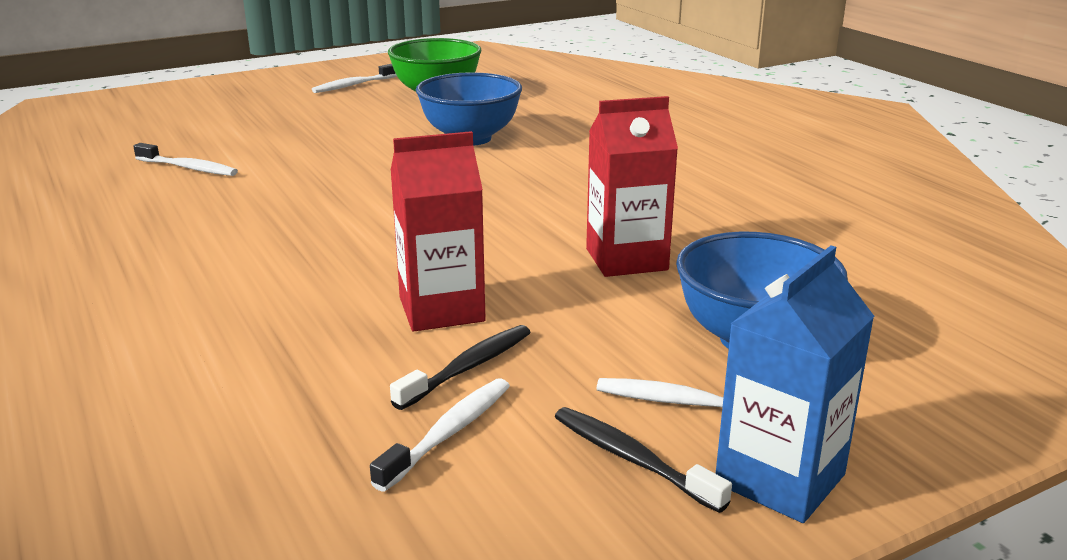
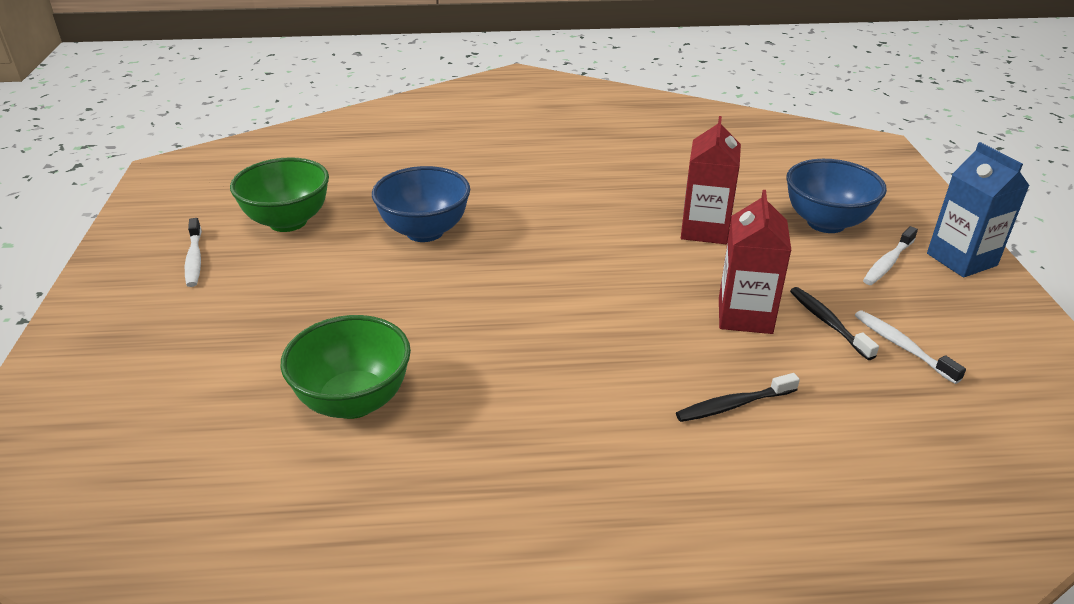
camera: 65 degrees left, 10 degrees up
white toothbrush [133,143,238,176] -> green bowl [280,315,411,419]
black toothbrush [555,407,732,513] -> black toothbrush moved to [676,373,800,422]

